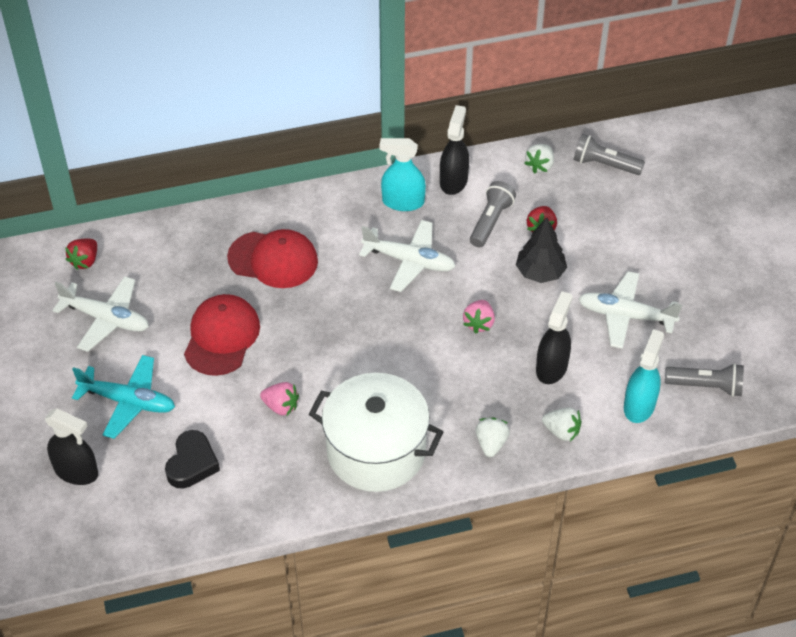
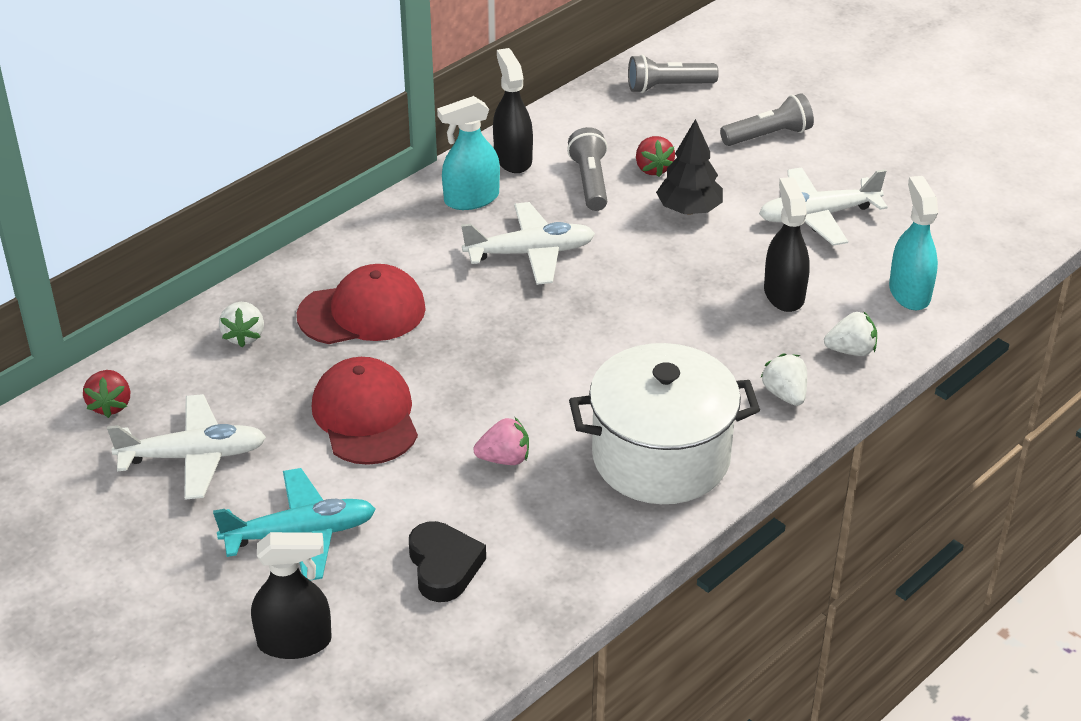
camera: 30 degrees left, 10 degrees down
pink strawberry [463,300,495,333] -> none
white strawberry [524,144,554,174] -> white strawberry moved to [219,302,264,348]
grey flashlight [665,363,744,397] -> grey flashlight moved to [720,93,814,146]

